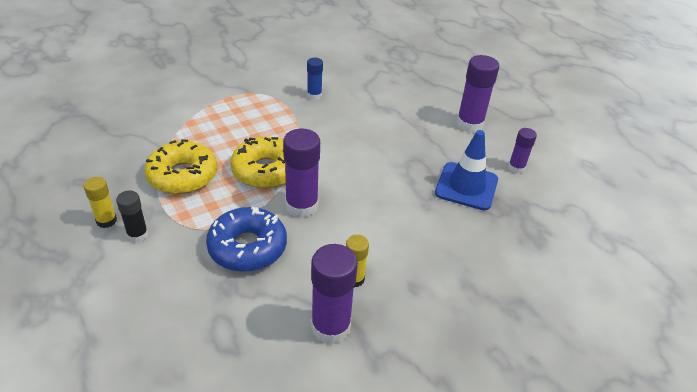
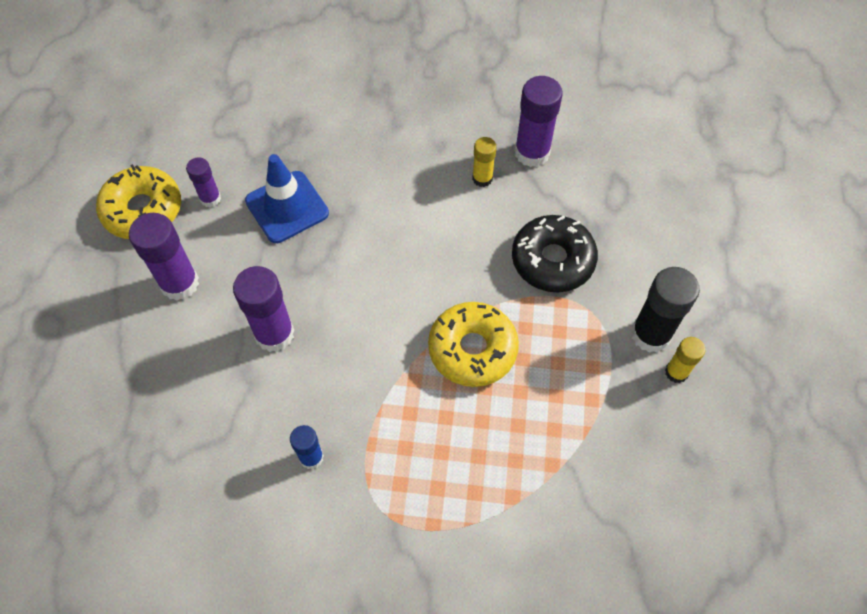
camera: 140 degrees left, 20 degrees up
black glue stick [116,191,148,242] -> black glue stick [631,267,700,353], size x1.75
yellow donut [144,140,217,194] -> yellow donut moved to [96,164,181,239]
blue donut [206,207,287,272] -> black donut [512,215,598,292]
purple glue stick [283,129,320,218] -> purple glue stick moved to [233,266,294,352]

